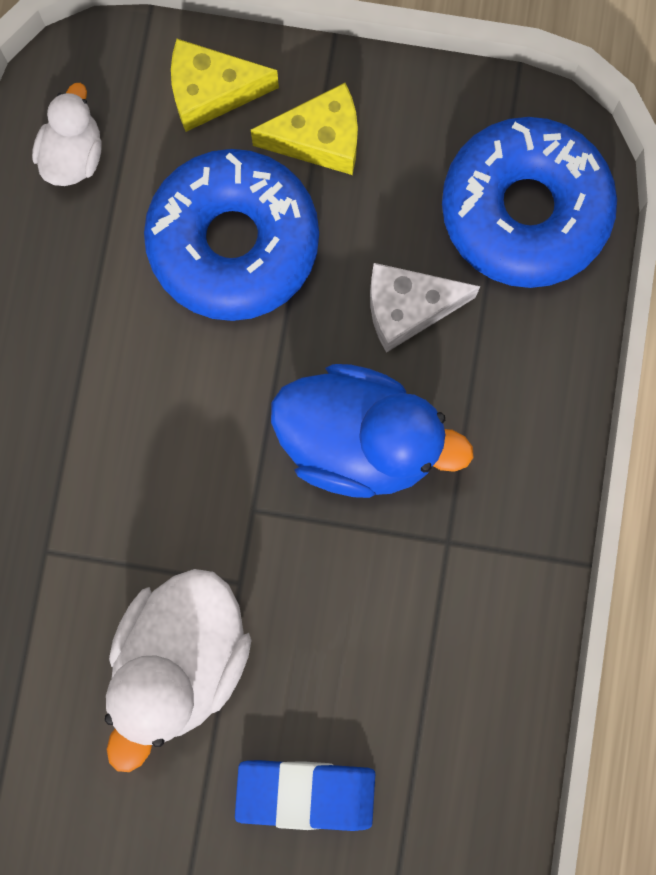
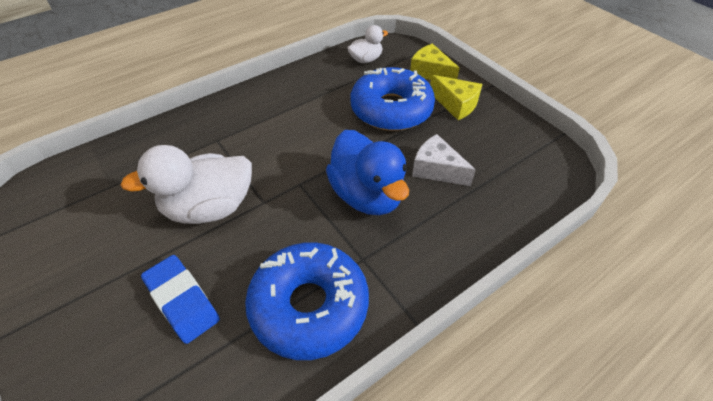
camera: 45 degrees right, 30 degrees down
blue donut [442,117,617,288] -> blue donut moved to [245,242,369,360]

